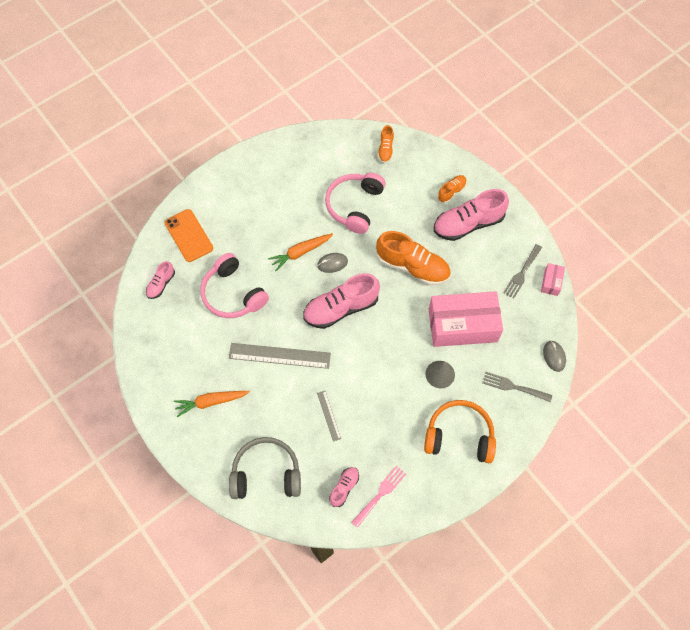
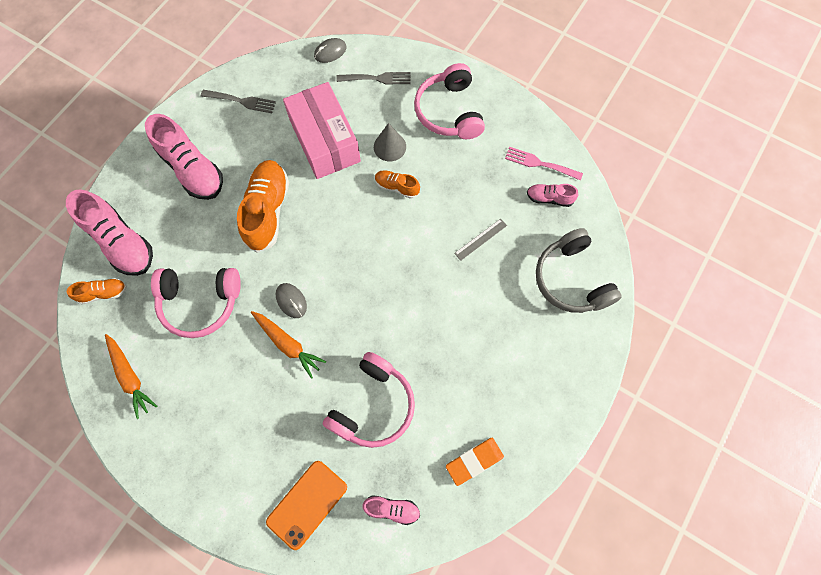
camera: 110 degrees left, 5 degrees up
orange carrot [174,391,250,417] -> orange carrot moved to [105,334,157,419]
grey ruler [229,343,331,369] -> none
pink shoe [303,273,380,329] -> pink shoe moved to [66,189,153,276]
orange headphones [424,400,496,463] -> pink headphones [414,63,485,139]
orange shoe [437,175,467,203] -> orange shoe moved to [375,170,420,199]
grey fork [482,372,552,402] -> grey fork turned 90 degrees counterclockwise [336,72,411,85]
pink box [541,263,565,296] -> none
none -> orange eraser [446,438,504,486]

